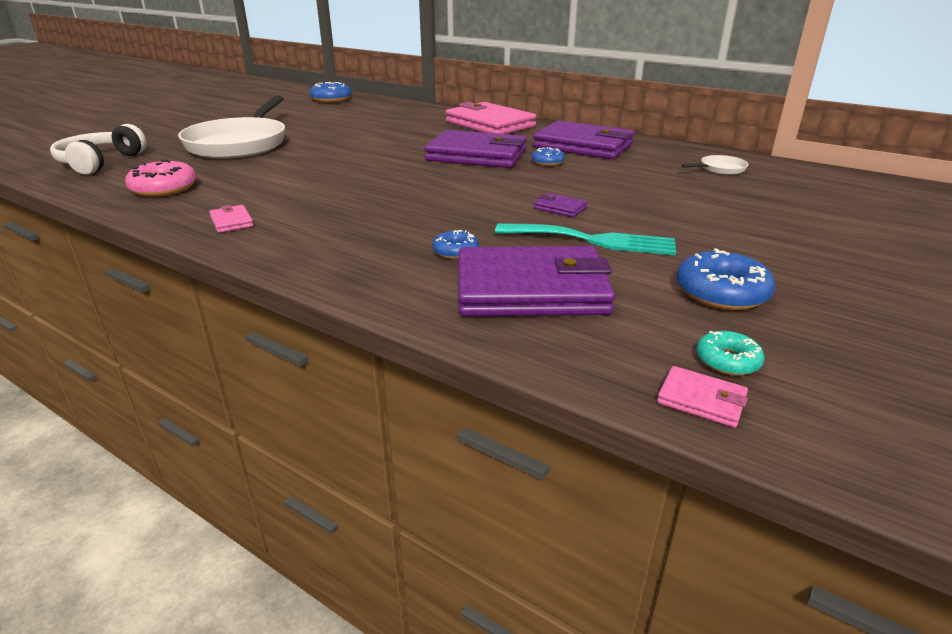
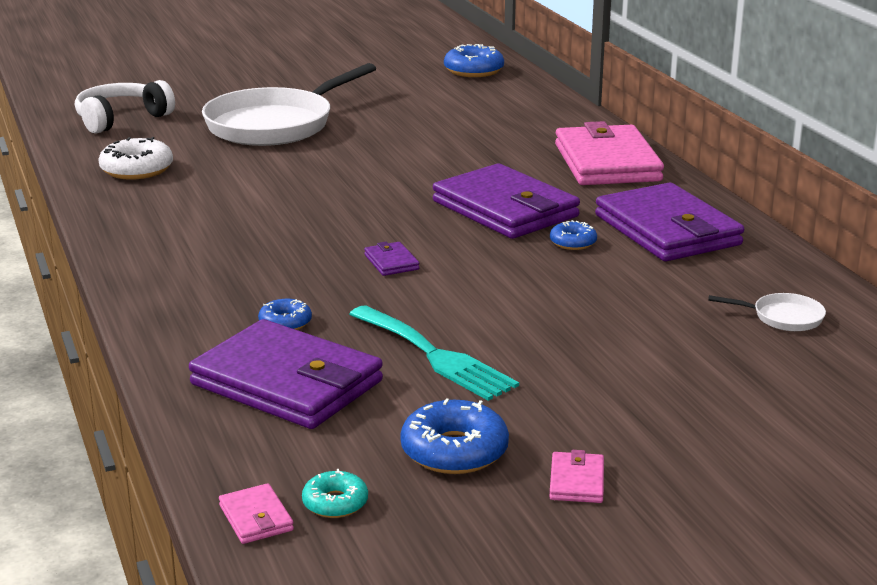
camera: 35 degrees right, 5 degrees down
pink donut [125,159,197,197] -> white donut [98,137,173,180]
pink wallet [209,205,254,233] -> pink wallet moved to [549,450,604,503]
purple wallet [534,193,587,217] -> purple wallet moved to [364,242,419,276]

